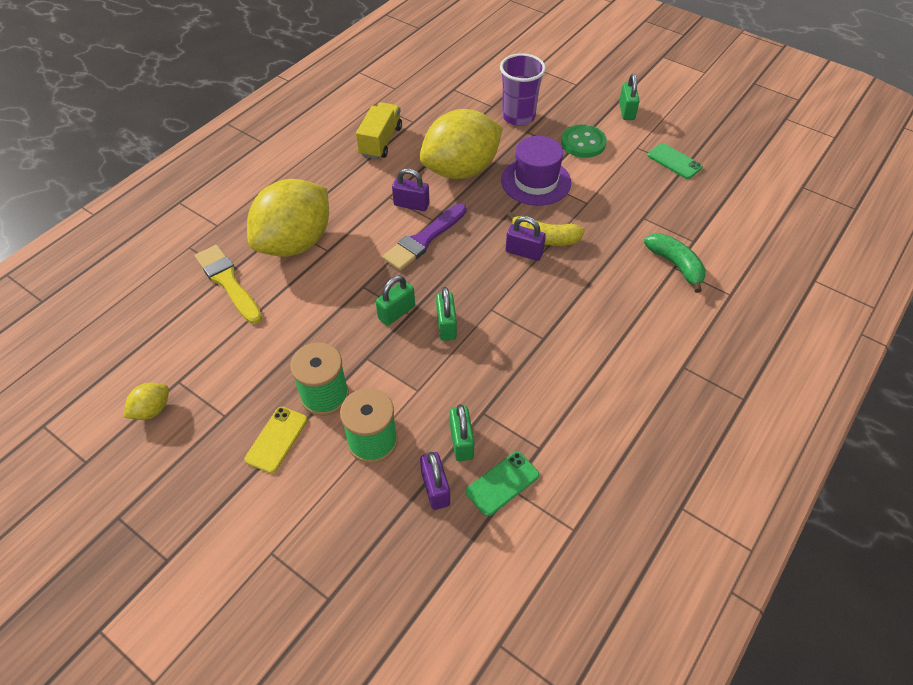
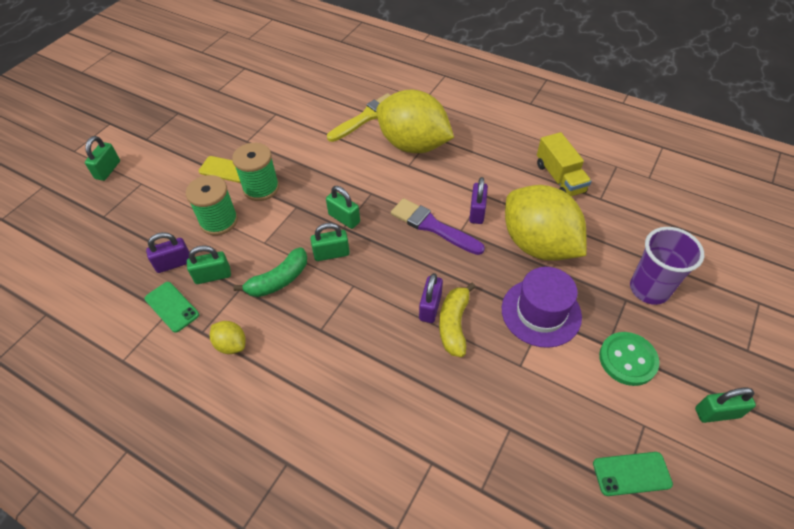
camera: 85 degrees right, 0 degrees up
yellow lemon [124,383,169,420] -> yellow lemon moved to [210,321,245,354]
yellow truck [356,102,402,159] -> yellow truck turned 60 degrees clockwise [537,132,592,196]
green banana [644,233,706,293] -> green banana moved to [233,247,307,297]
green phone [647,143,703,179] -> green phone turned 45 degrees clockwise [593,452,673,496]
none -> green padlock [85,136,120,181]

